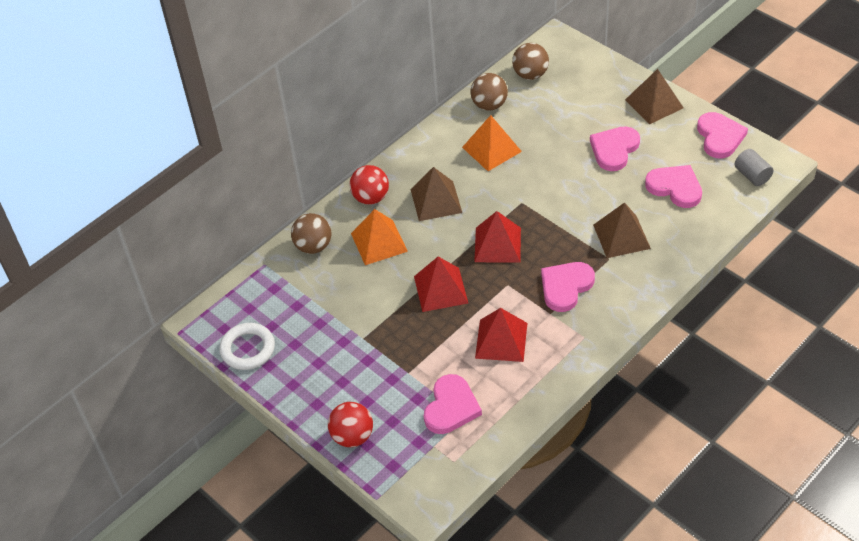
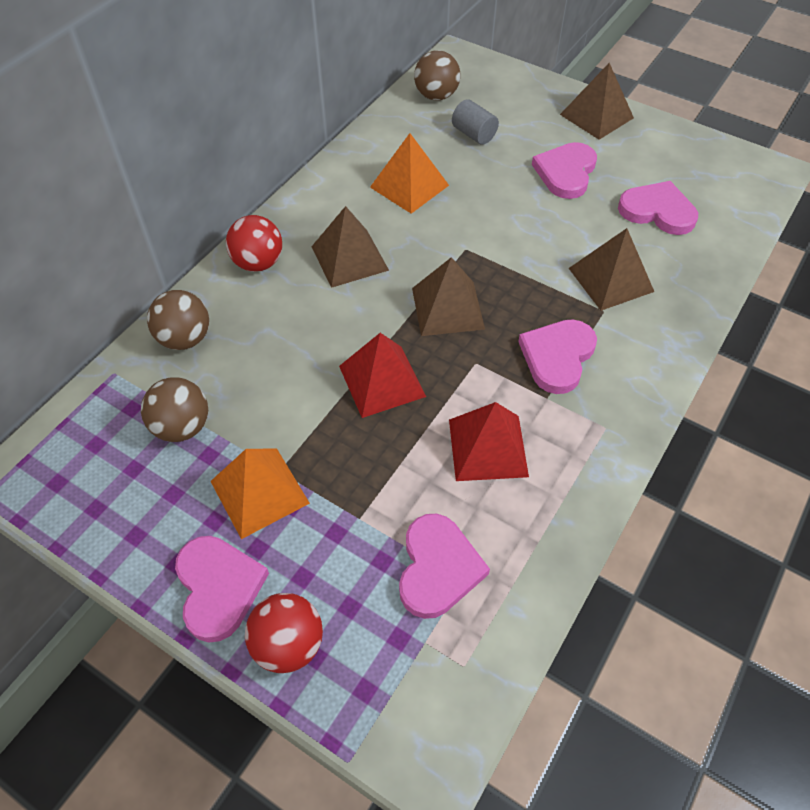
camera: 15 degrees left, 5 degrees up
white ring [219,323,275,370] -> none
orange pyramid [351,209,408,265] -> orange pyramid moved to [210,448,310,539]
brown ball [470,73,508,111] -> brown ball moved to [141,377,208,442]
red pyramid [474,211,521,263] -> brown pyramid [412,257,485,336]
pink heart [697,112,748,158] -> pink heart moved to [175,536,269,642]
grey cylinder [735,149,774,186] -> grey cylinder moved to [452,99,499,145]

